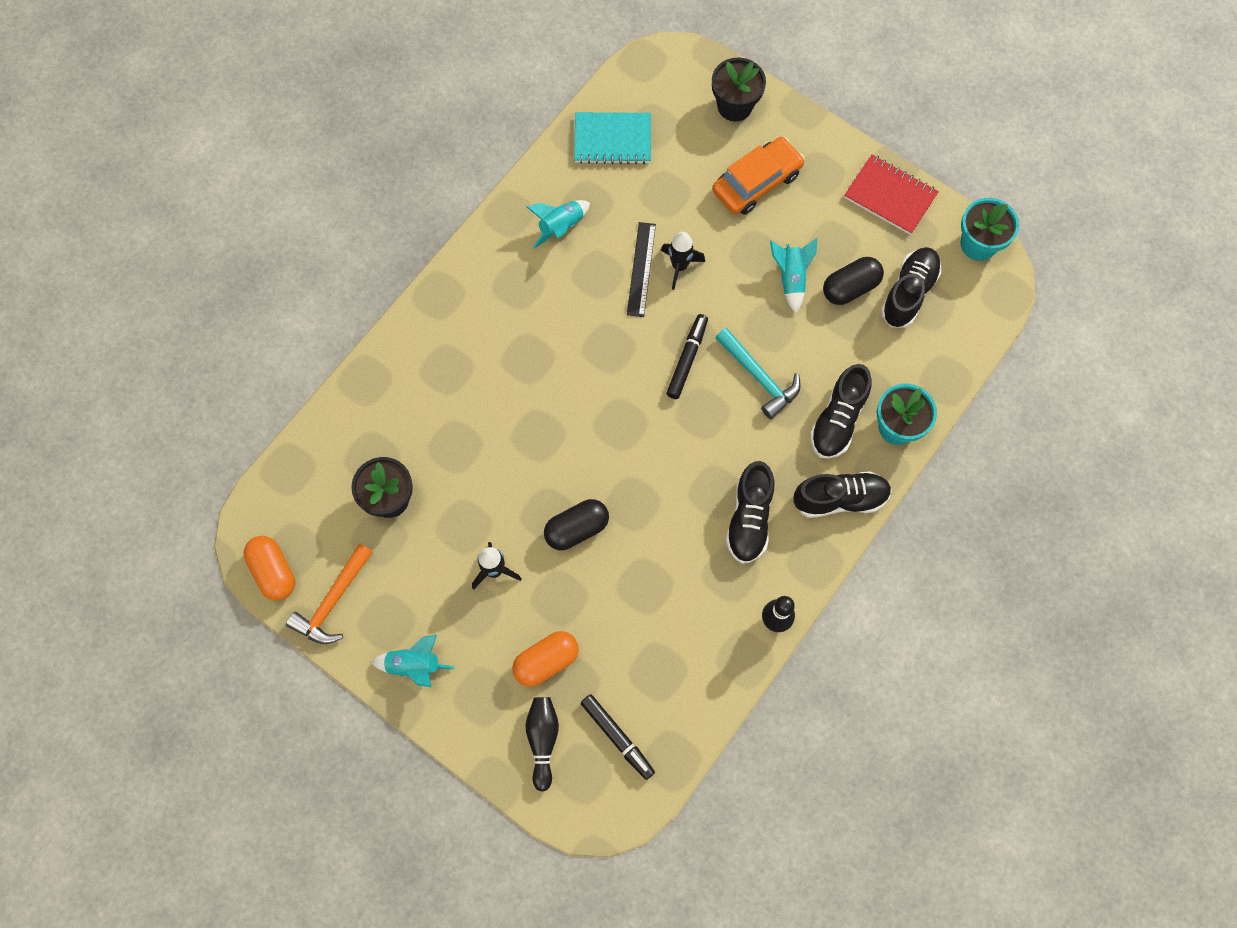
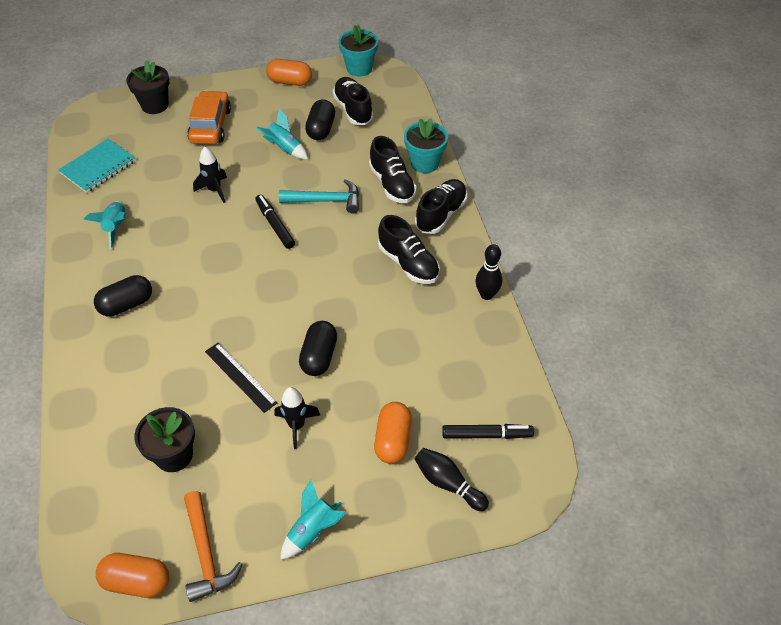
camera: 50 degrees left, 20 degrees down
black ruler [627,222,656,317] -> black ruler moved to [205,343,277,413]
red notebook [844,155,939,235] -> orange capsule [266,59,312,86]
none -> black capsule [94,275,152,317]

